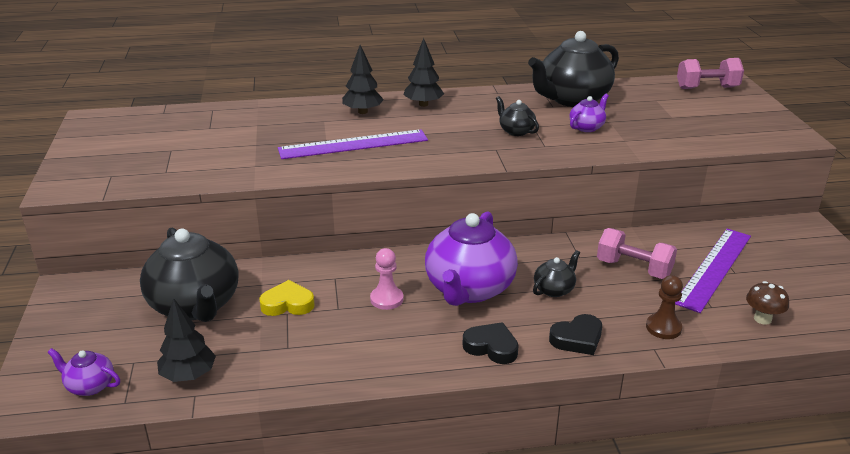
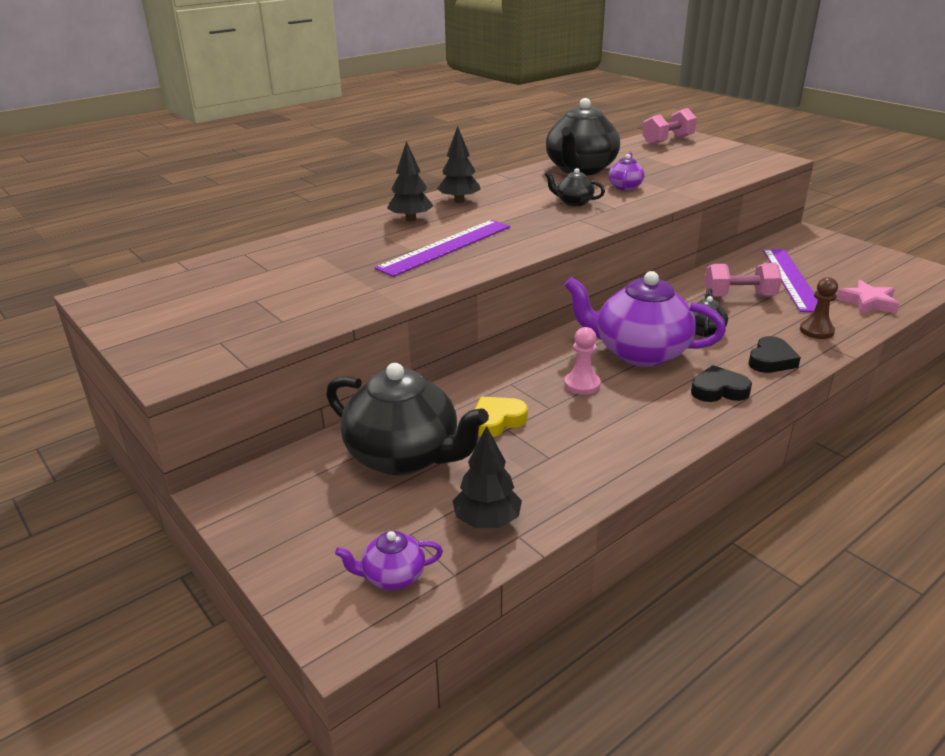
camera: 30 degrees left, 0 degrees up
purple teapot [425,211,518,306] -> purple teapot turned 120 degrees clockwise [564,271,726,367]
brown mushroom [746,281,789,325] -> pink star [836,280,900,314]

